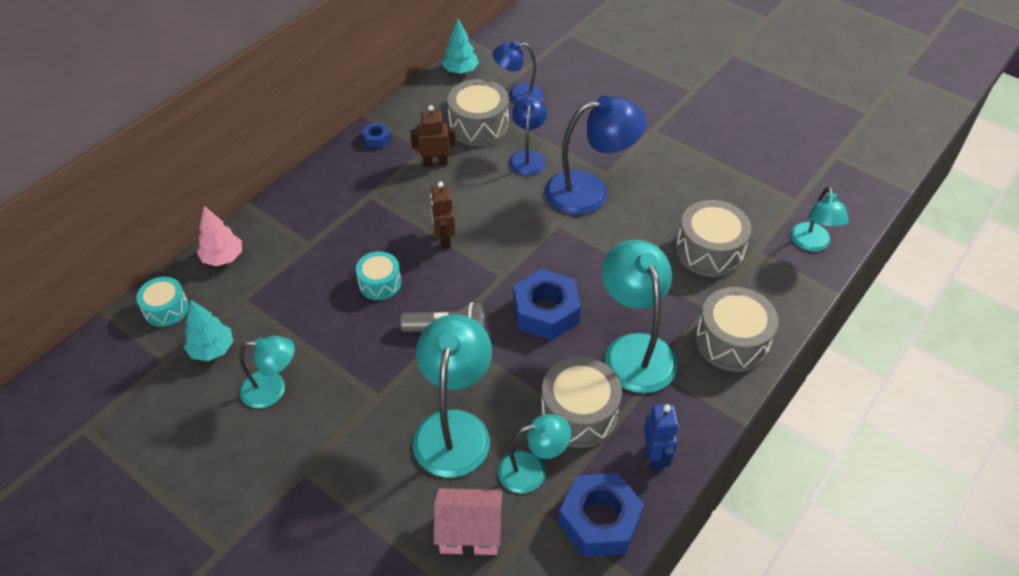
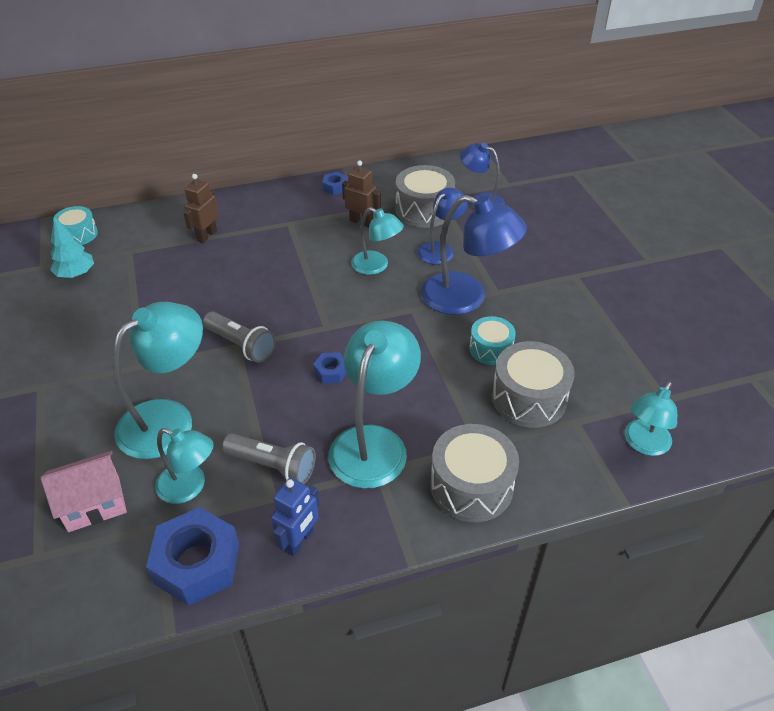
camera: 35 degrees right, 5 degrees down
pink tree [197,206,242,266] -> none
turquoise lamp [239,335,295,408] -> turquoise lamp moved to [351,207,404,275]
turquoise drum [356,251,401,300] -> turquoise drum moved to [469,316,516,365]
brown robot [430,181,455,249] -> brown robot moved to [183,174,219,243]
pink house [434,488,502,556] -> pink house turned 60 degrees counterclockwise [40,451,127,532]
turquoise tree [442,19,479,74] -> none
blue nut [513,269,581,340] -> blue nut [313,352,347,384], size x0.48
grey drum [541,357,622,448] -> grey flashlight [222,433,316,484]

